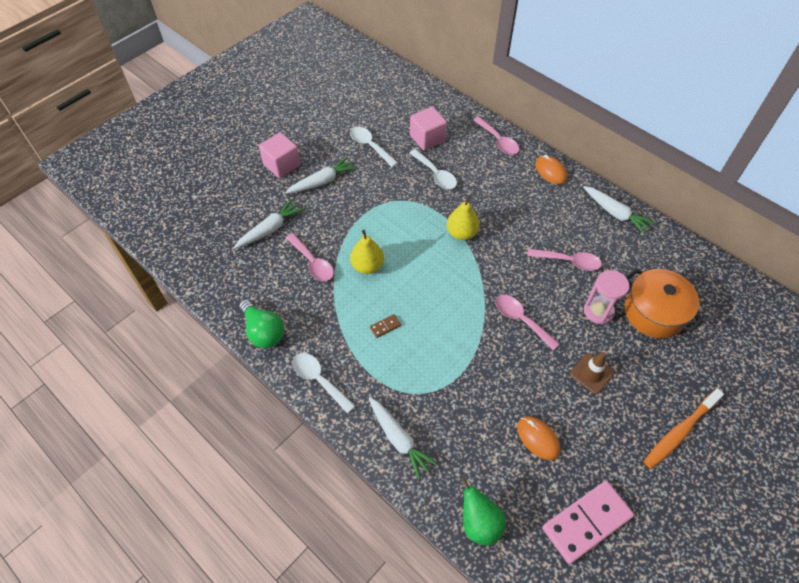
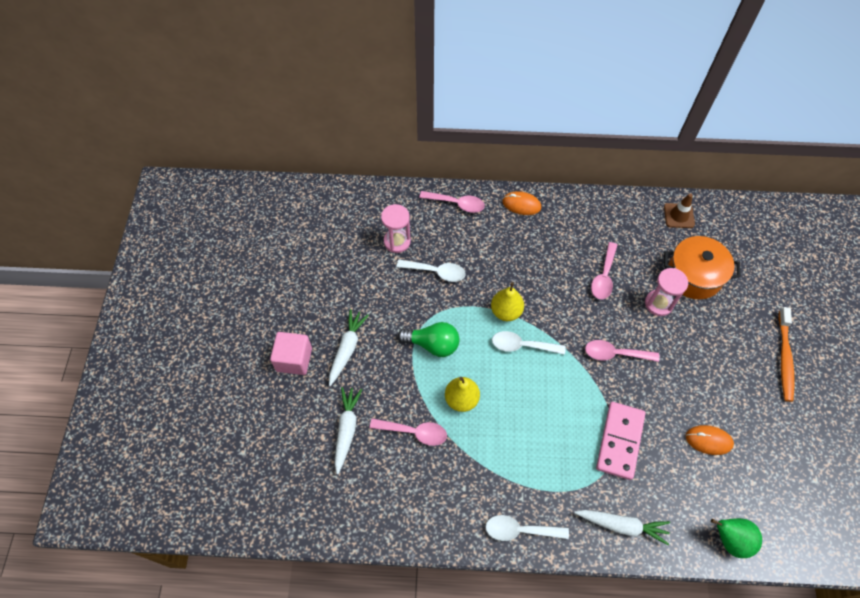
camera: 40 degrees left, 5 degrees up
green light bulb [239,299,284,348] -> green light bulb moved to [398,322,460,357]
white spoon [350,126,398,167] -> white spoon moved to [492,331,566,355]
brown domino [370,314,401,338] -> none
pink cube [410,107,447,151] -> pink hourglass [381,204,411,253]
pink spoon [527,249,602,271] -> pink spoon turned 135 degrees clockwise [591,242,617,299]
pink domino [542,481,634,564] -> pink domino moved to [596,402,645,480]
brown traffic cone [570,352,614,394] -> brown traffic cone moved to [664,193,695,228]
white carrot [583,186,655,235] -> none

